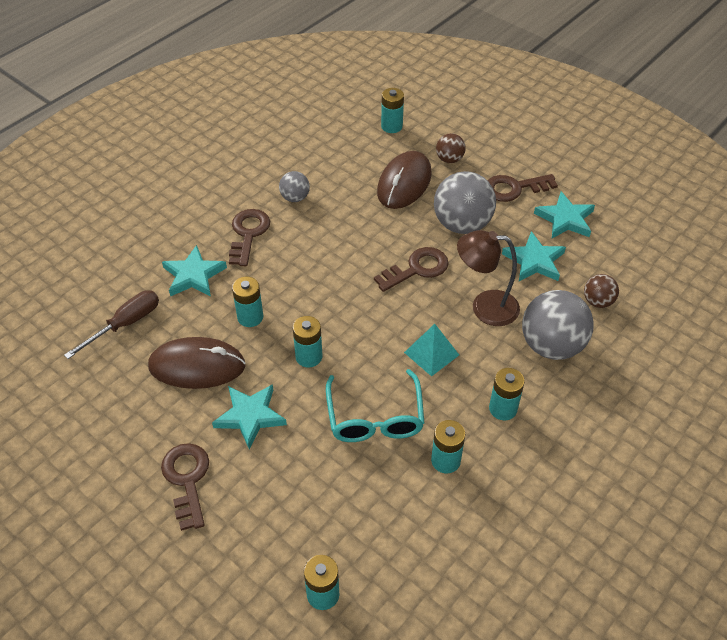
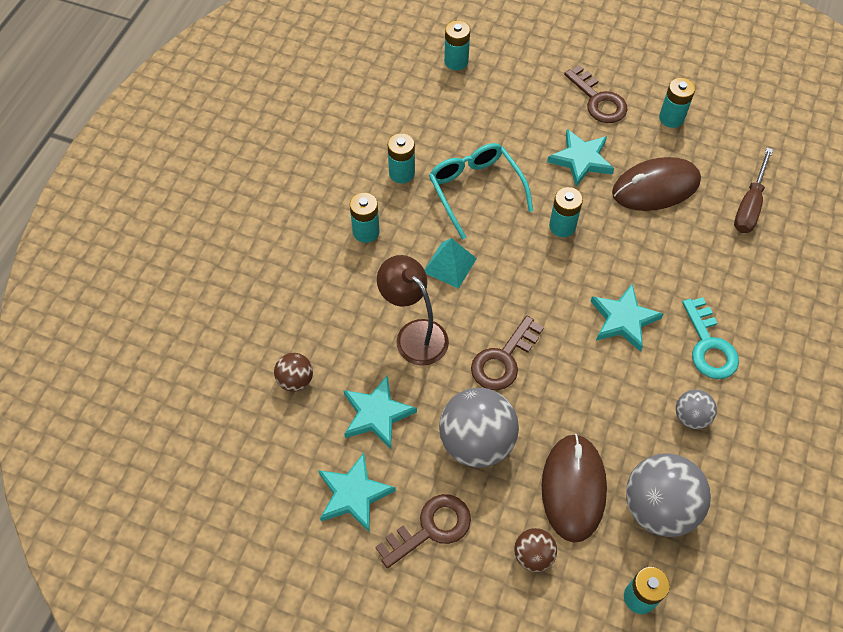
camera: 160 degrees right, 10 degrees up
turquoise star [162,245,227,296] -> turquoise star moved to [590,284,663,352]
brown key [229,209,270,266] -> turquoise key [682,297,739,379]
turquoise battery [232,277,263,327] -> turquoise battery moved to [659,77,695,128]
brown lamp [457,230,520,326] -> brown lamp turned 120 degrees counterclockwise [377,255,449,366]
grey ball [522,290,594,360] -> grey ball moved to [626,453,711,537]

